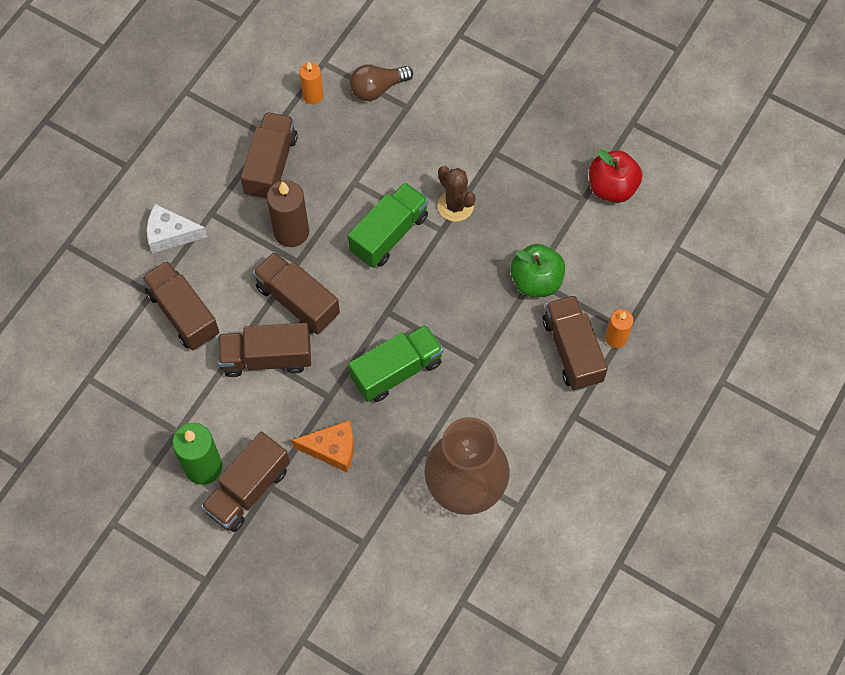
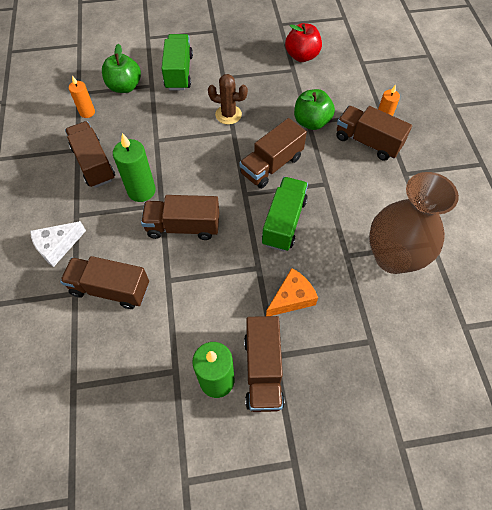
camera: 40 degrees left, 5 degrees down
brown truck [218,323,311,377] -> brown truck moved to [239,118,307,189]
brown candle [267,180,309,247] -> green candle [113,133,156,202]
green truck [348,182,428,268] -> green truck moved to [161,34,193,90]
brown light bulb [350,64,413,101] -> green apple [102,44,141,93]

